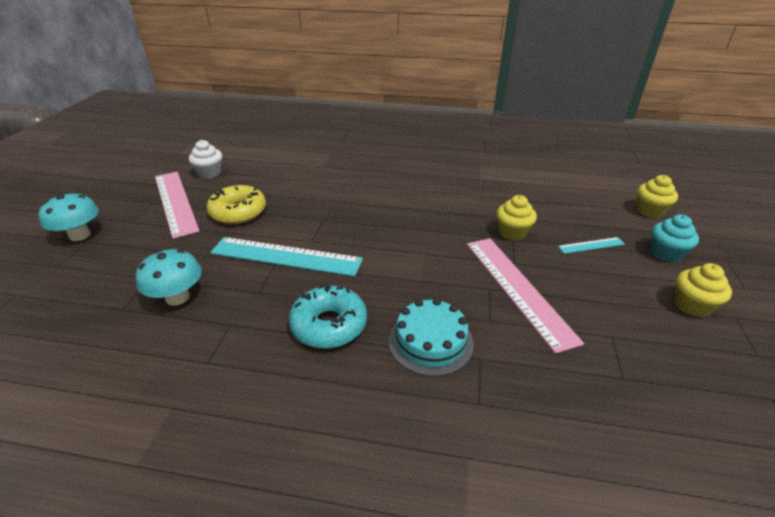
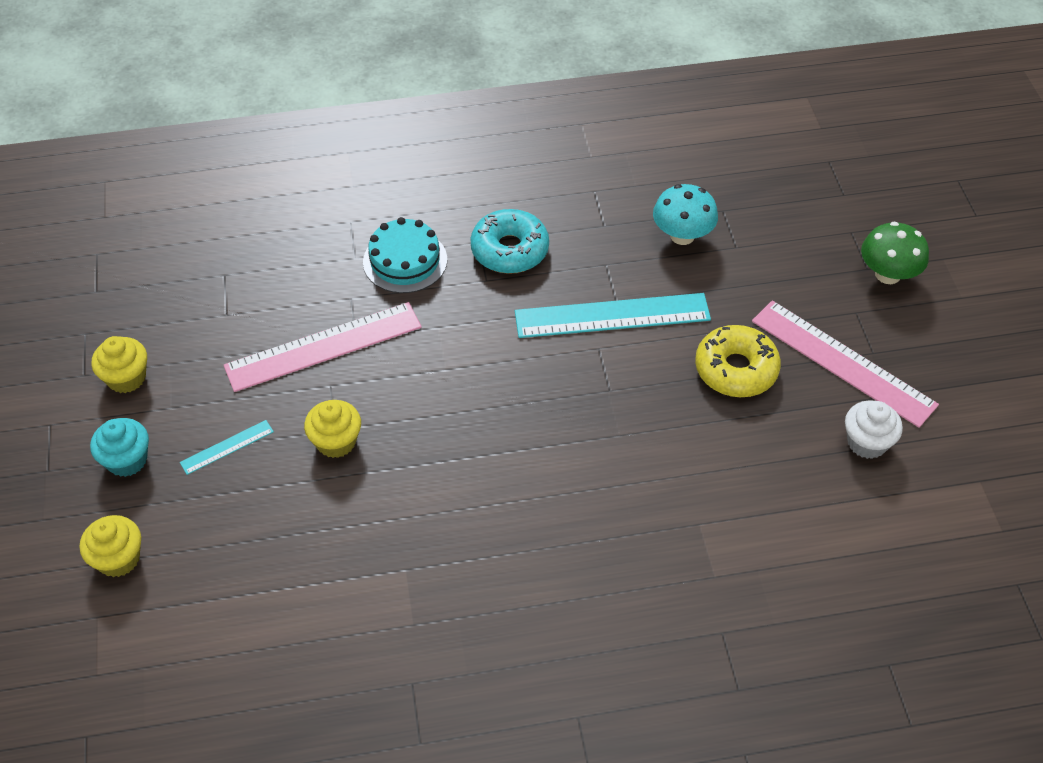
camera: 160 degrees right, 15 degrees up
turquoise mushroom [39,192,99,241] -> green mushroom [861,222,929,284]
pink ruler [467,238,584,354] -> pink ruler turned 75 degrees counterclockwise [224,302,422,392]

